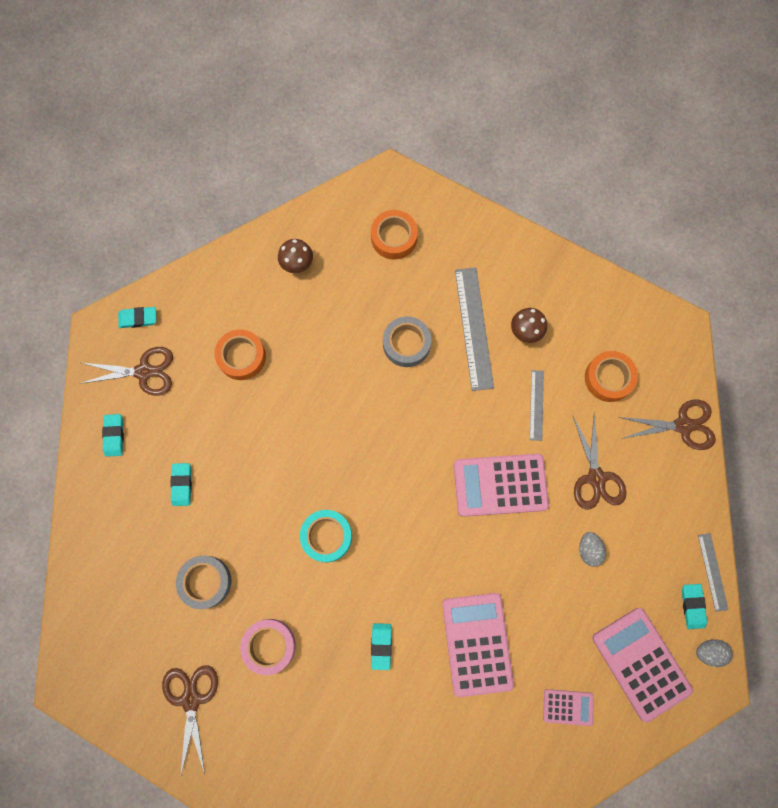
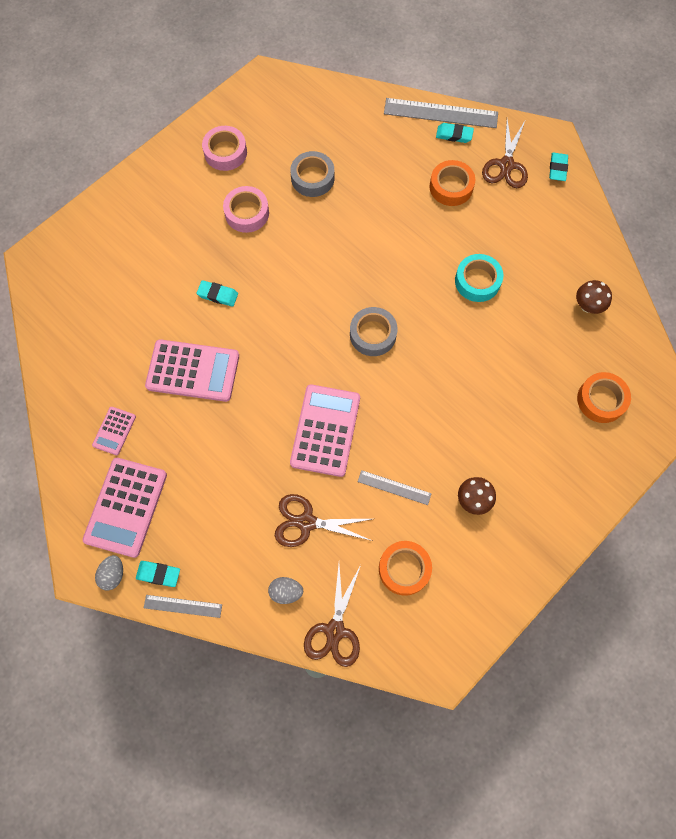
camera: 105 degrees right, 5 degrees down
brown scissors [162,665,218,778] -> pink tape [202,126,247,171]
turquoise eraser [170,463,192,506] -> none
orange tape [214,329,266,380] -> orange tape moved to [430,160,475,206]
turquoise tape [300,510,352,563] -> turquoise tape moved to [455,254,503,302]
grey tape [383,316,431,367] -> grey tape moved to [350,307,398,356]
grey ruler [455,267,494,391] -> grey ruler moved to [384,98,498,128]
grey egg [579,532,606,567] -> grey egg moved to [268,577,303,604]
pink calculator [592,608,693,722] -> pink calculator turned 120 degrees clockwise [83,458,167,558]

